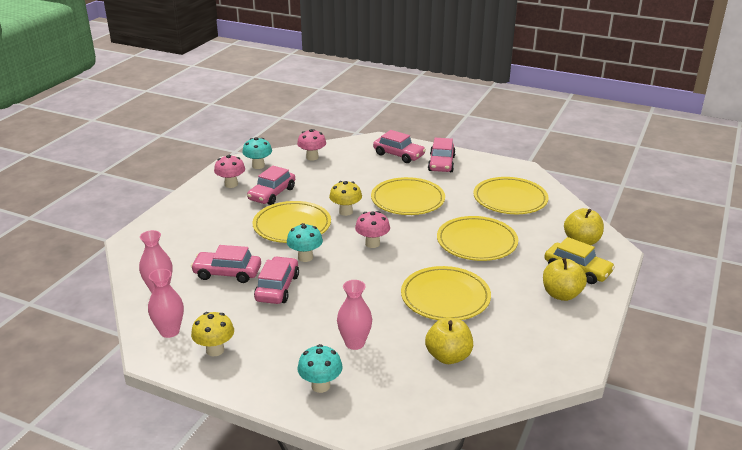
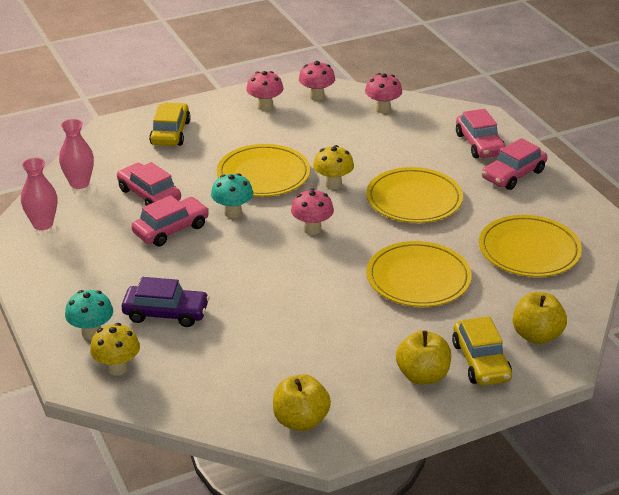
camera: 40 degrees right, 5 degrees up
yellow mushroom [191,312,234,356] -> yellow mushroom moved to [90,323,140,376]
turquoise mushroom [242,137,272,169] -> pink mushroom [299,61,335,101]
pink car [247,166,295,205] -> none
pink vase [337,280,372,350] -> purple car [122,277,210,327]
yellow plate [401,266,491,320] -> none
yellow apple [425,317,473,364] -> yellow apple moved to [273,374,331,431]
none -> yellow car [149,103,191,146]

